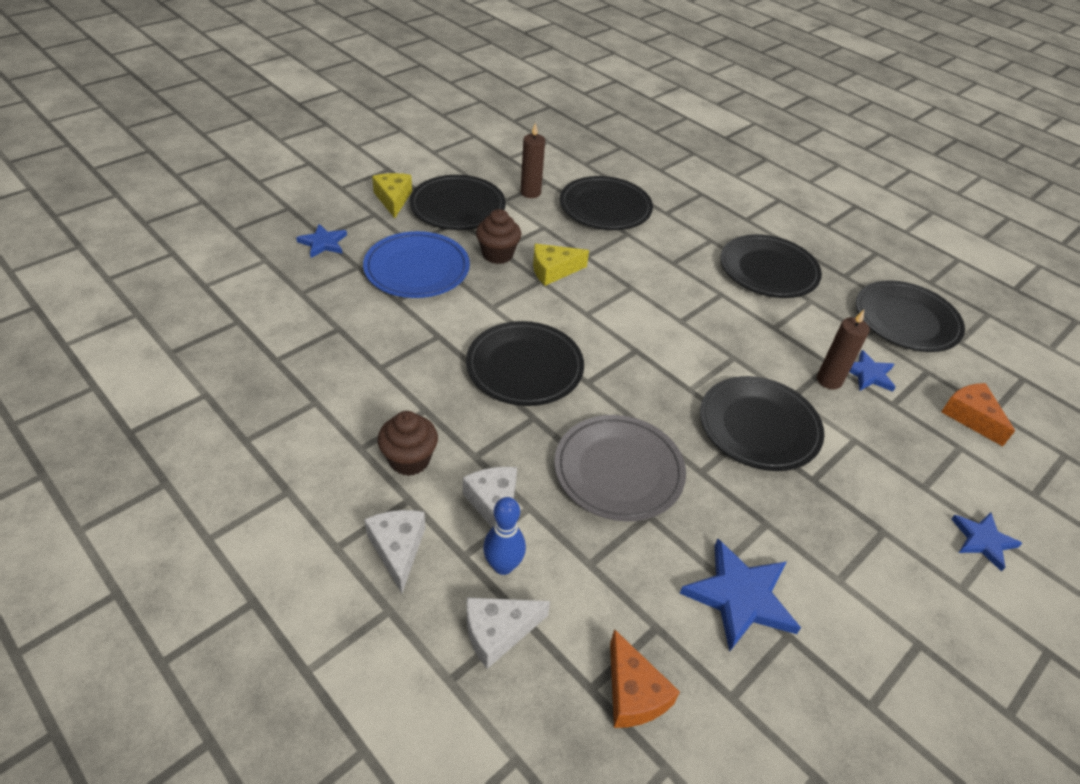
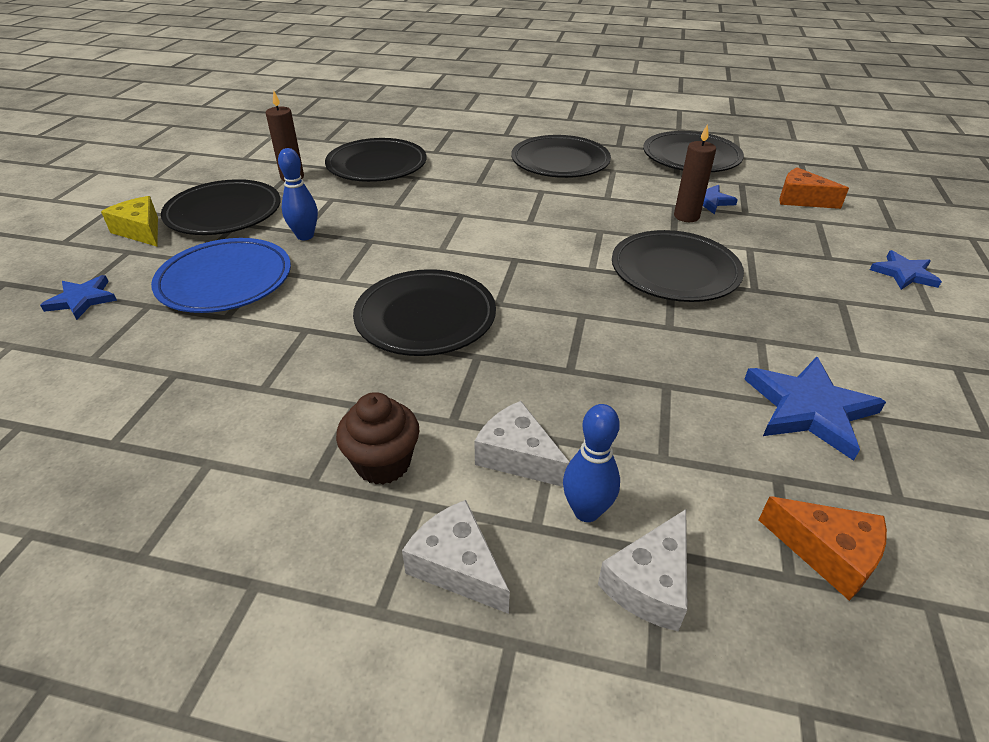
camera: 30 degrees left, 5 degrees down
brown cupcake [476,209,521,264] -> blue bowling pin [278,148,318,240]
yellow cheese [533,244,589,286] -> none
grey plate [554,415,686,521] -> none

